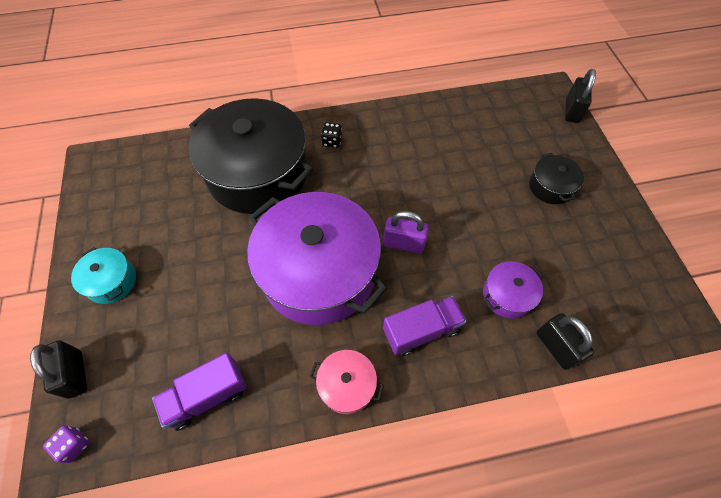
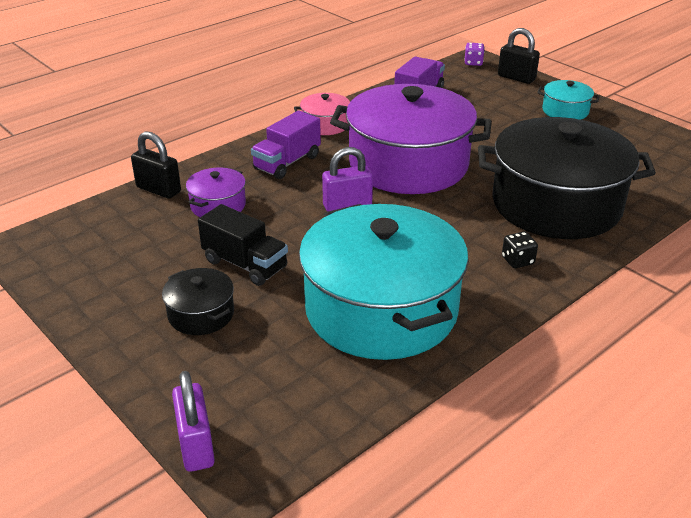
camera: 150 degrees right, 25 degrees down
black padlock [565,69,596,123] -> purple padlock [172,371,215,472]
none -> black truck [198,204,288,286]
none -> turquoise pot [299,204,469,360]

